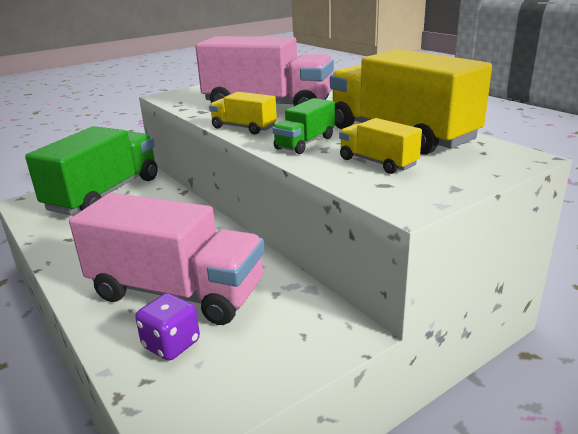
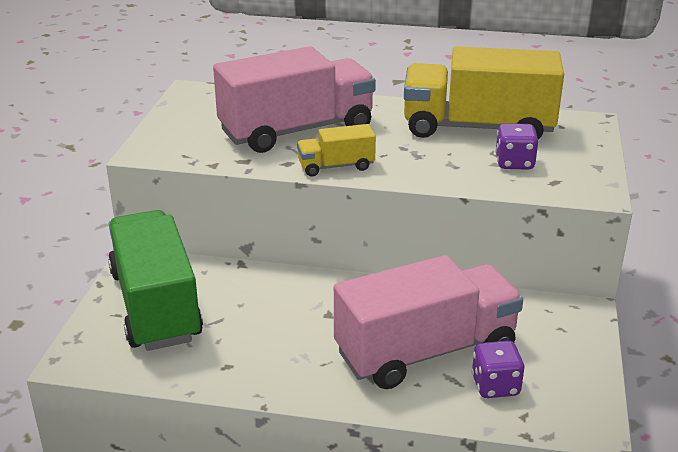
camera: 45 degrees left, 5 degrees up
green truck [273,98,335,154] -> none
yellow truck [339,118,422,174] -> purple dice [495,123,539,170]

